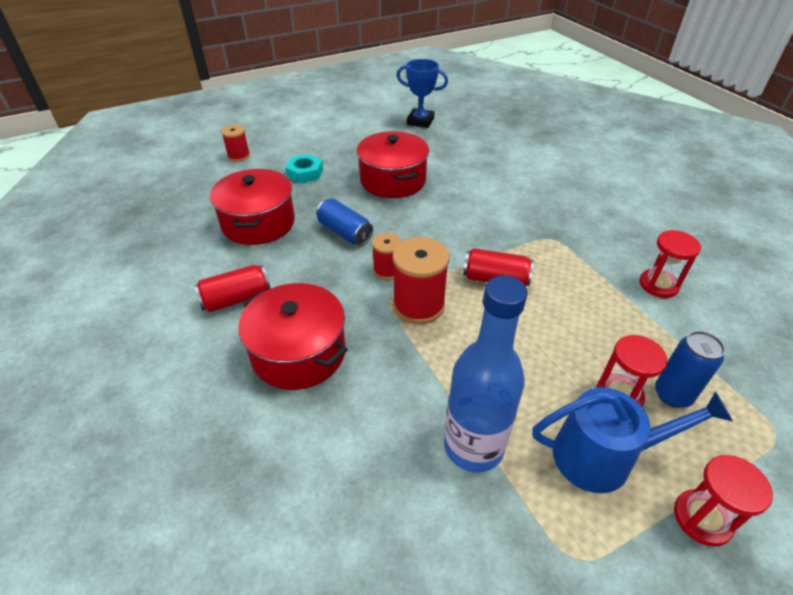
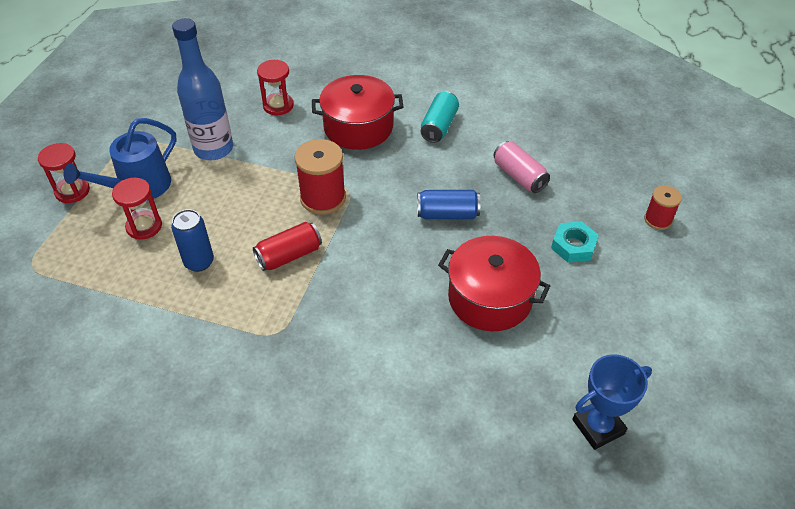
camera: 135 degrees right, 5 degrees up
red can [194,265,271,312] -> turquoise can [421,91,459,143]
red pot [210,169,295,245] -> pink can [494,141,550,193]
red spool [372,233,402,280] -> none
red hourglass [640,230,701,298] -> red hourglass moved to [257,60,294,115]
blue can [655,331,725,408] -> blue can moved to [171,209,214,272]

